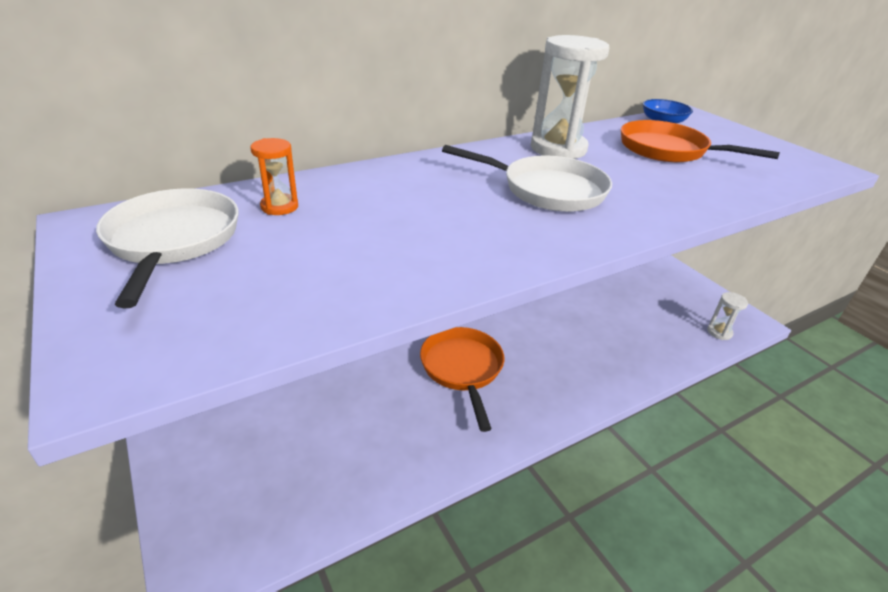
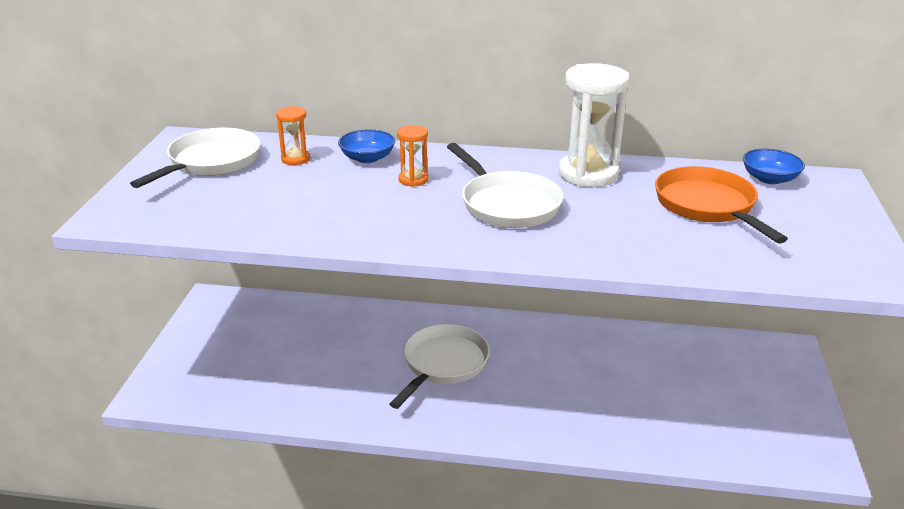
camera: 40 degrees right, 5 degrees down
orange pan [420,327,504,432] -> white pan [389,324,490,409]
white hourglass [707,292,748,340] -> none
none -> blue bowl [338,129,395,163]
none -> orange hourglass [397,125,428,187]

